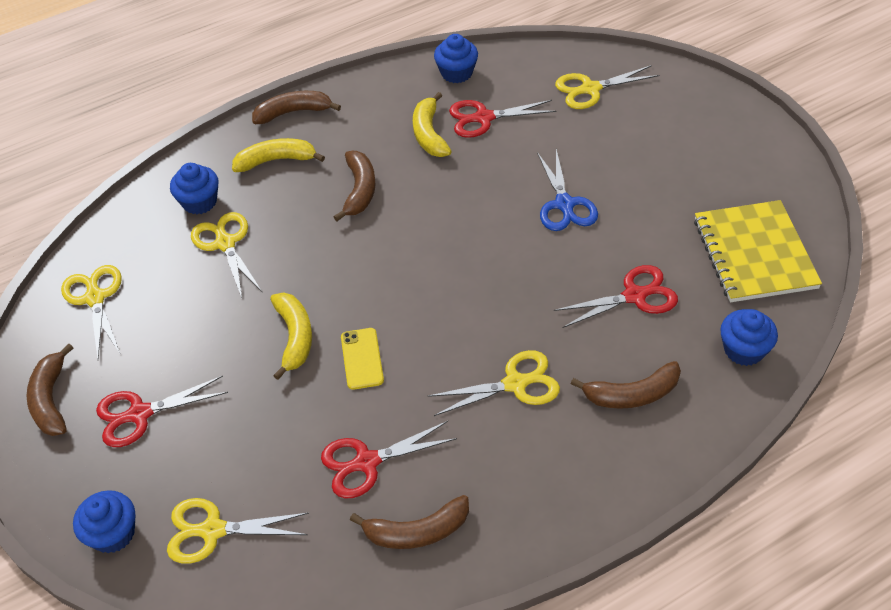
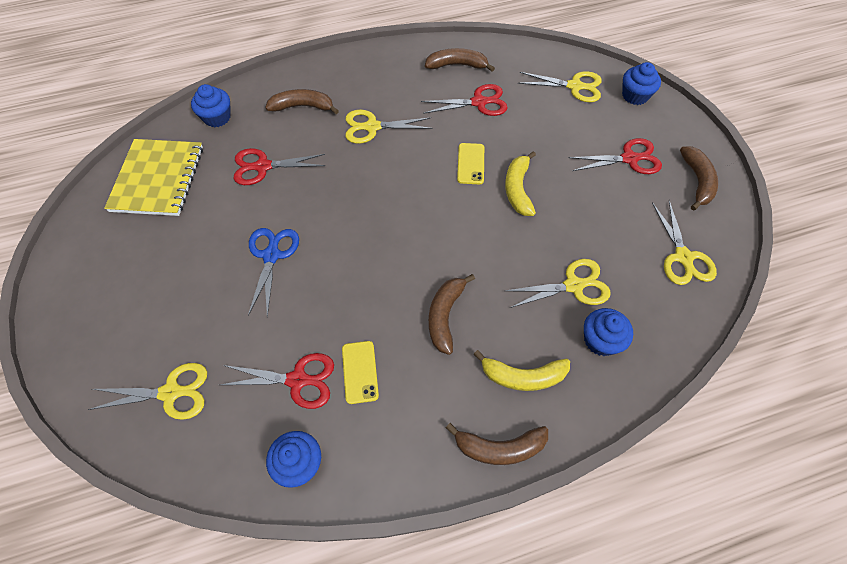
camera: 170 degrees left, 10 degrees up
yellow scissors [191,212,262,298] -> yellow scissors turned 90 degrees counterclockwise [505,259,610,308]
yellow banana [413,92,452,157] -> yellow phone [342,341,379,404]

